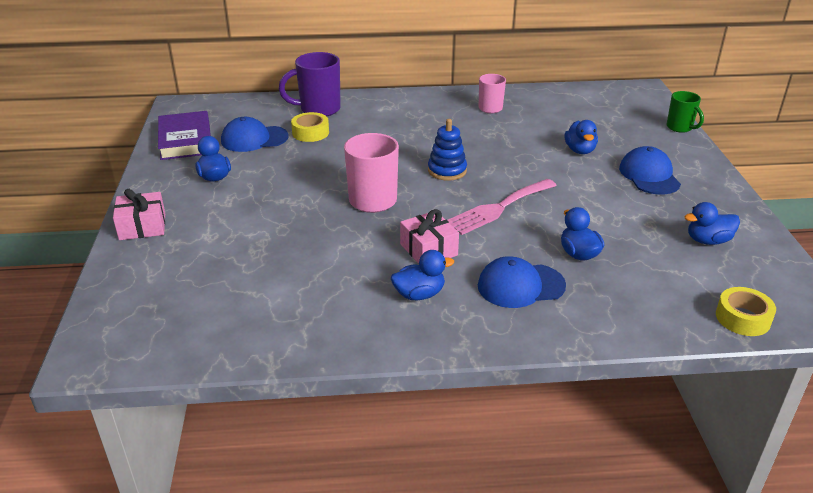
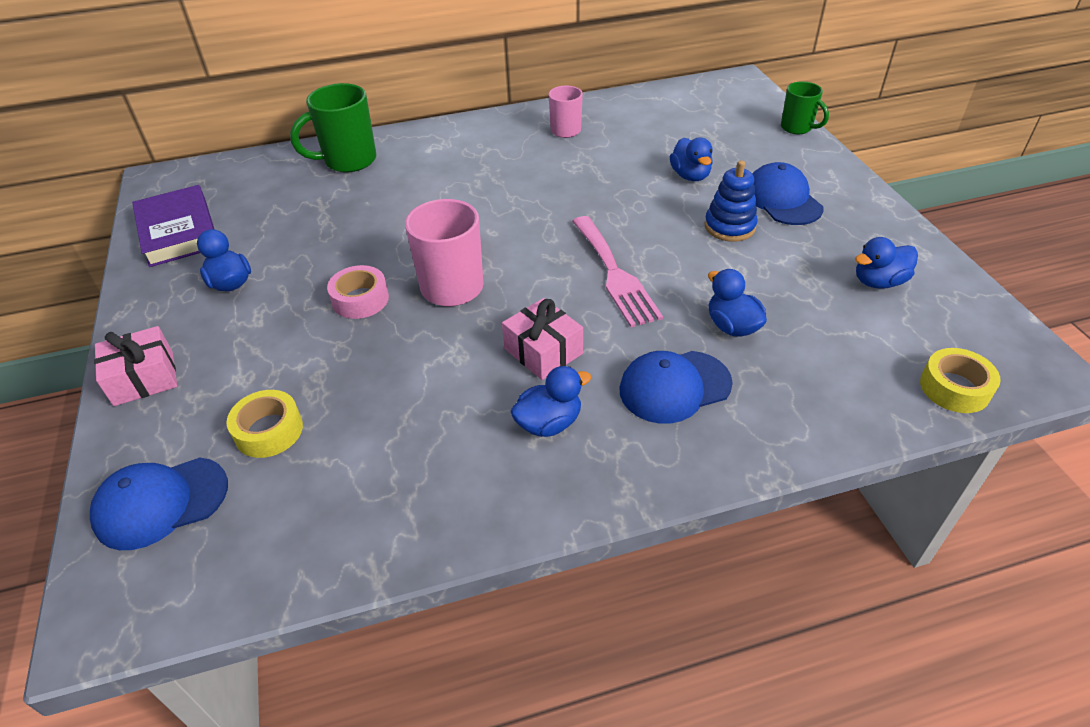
camera: 10 degrees left, 10 degrees up
blue cap [221,117,289,152] -> blue cap moved to [90,457,228,550]
purple mug [279,52,341,116] -> green mug [290,83,376,172]
yellow tape [291,112,329,142] -> yellow tape moved to [227,390,303,458]
blue stacking toy [428,119,467,181] -> blue stacking toy moved to [705,160,758,242]
pink fork [447,179,557,235] -> pink fork turned 60 degrees counterclockwise [572,216,663,327]
none -> pink tape [327,265,389,319]

